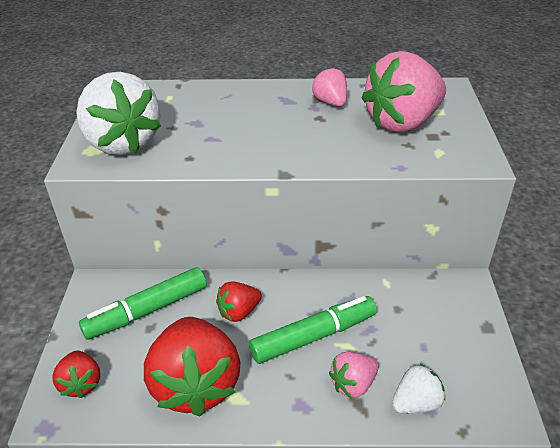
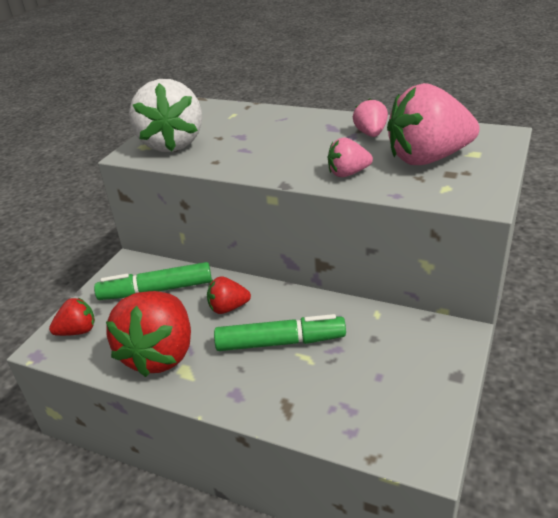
camera: 25 degrees right, 5 degrees down
red strawberry [52,351,100,398] -> red strawberry turned 120 degrees counterclockwise [49,298,95,336]
pink strawberry [329,352,379,398] -> pink strawberry moved to [328,137,373,177]
white strawberry [392,364,445,413] -> none

